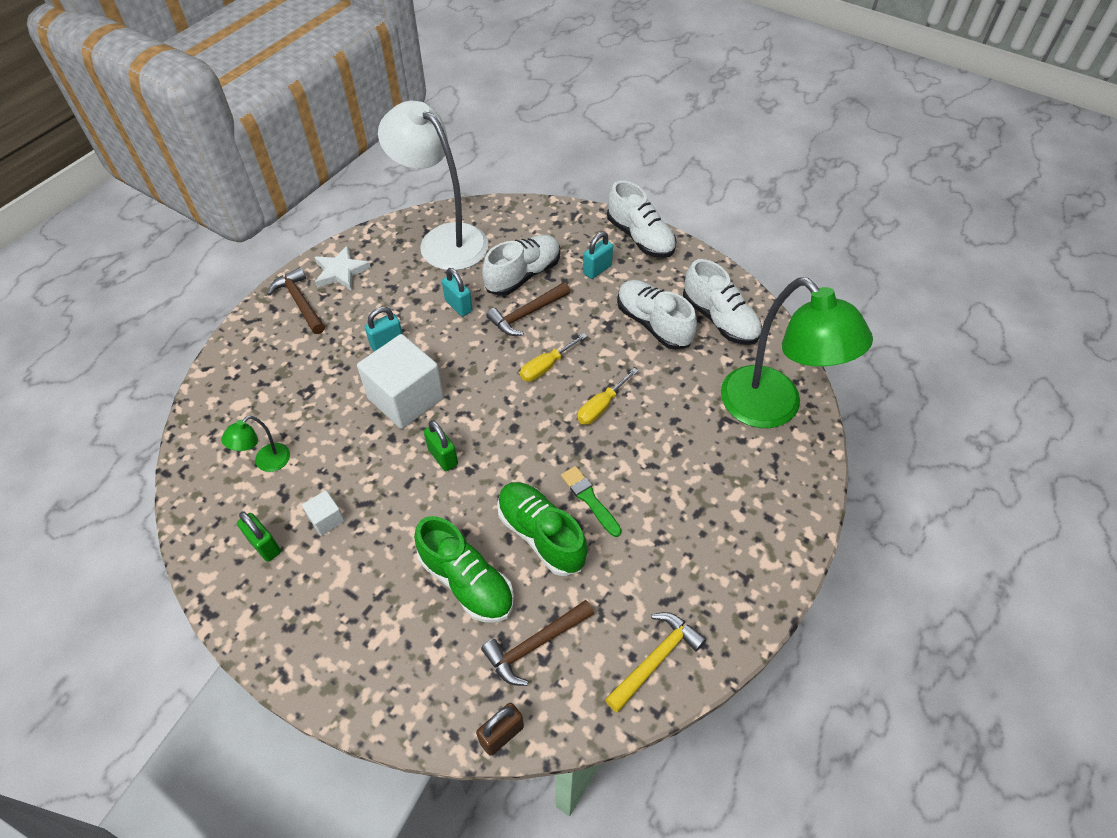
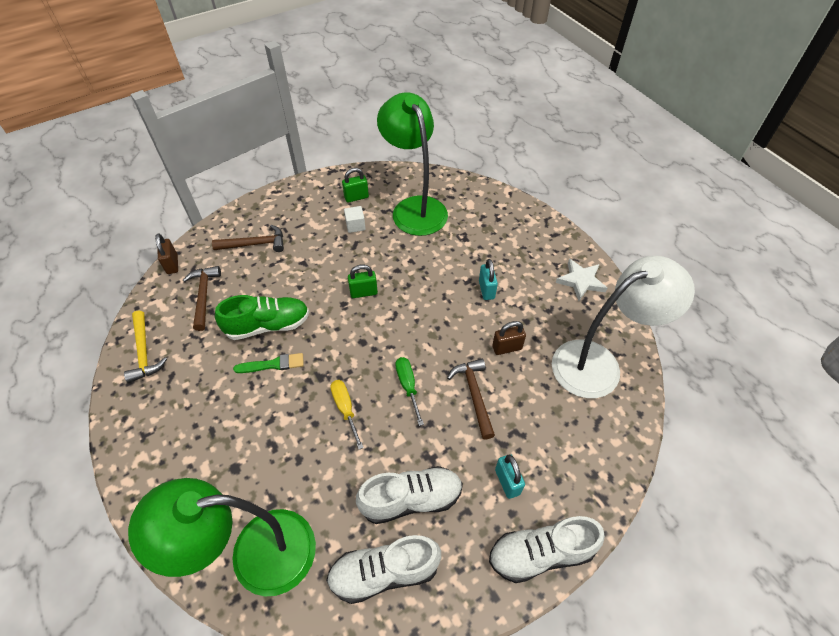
camera: 115 degrees right, 0 degrees up
green lamp [221,416,290,472] -> green lamp [377,92,448,236], size x2.42
brown hammer [267,267,325,334] -> brown hammer moved to [212,225,284,252]
white cube [357,334,444,429] -> none
green shoe [414,516,514,622] -> none
turquoise padlock [442,268,473,317] -> brown padlock [492,321,526,355]
white shoe [482,235,560,296] -> none
yellow screwdriver [520,333,587,382] -> green screwdriver [395,357,424,426]

